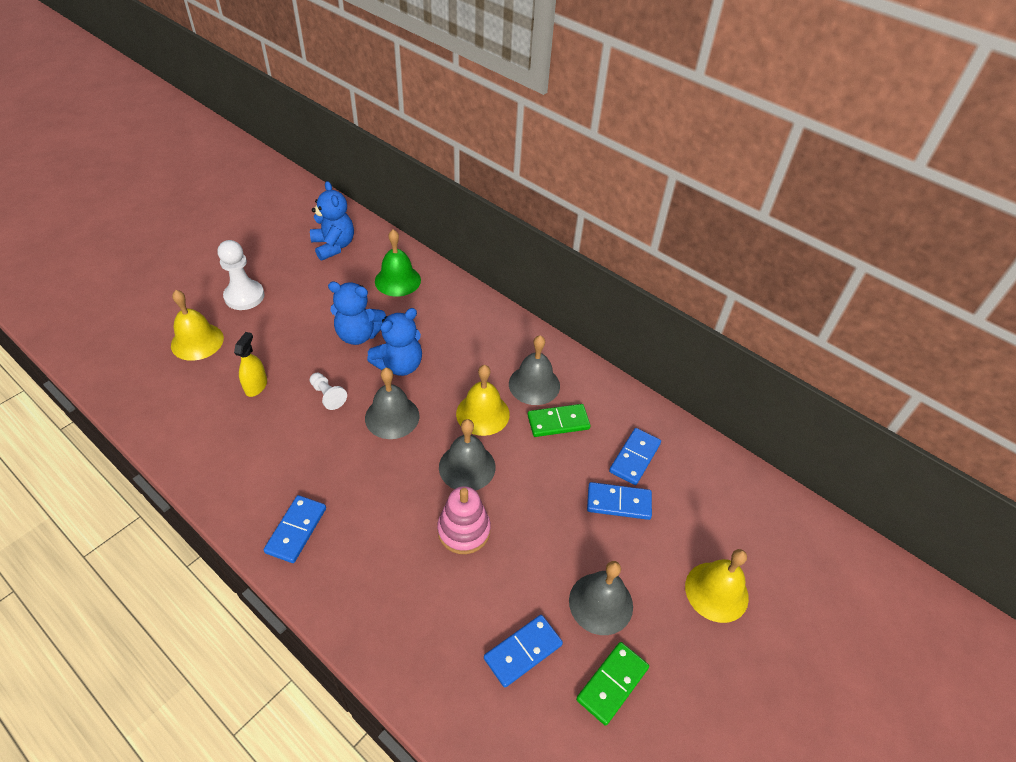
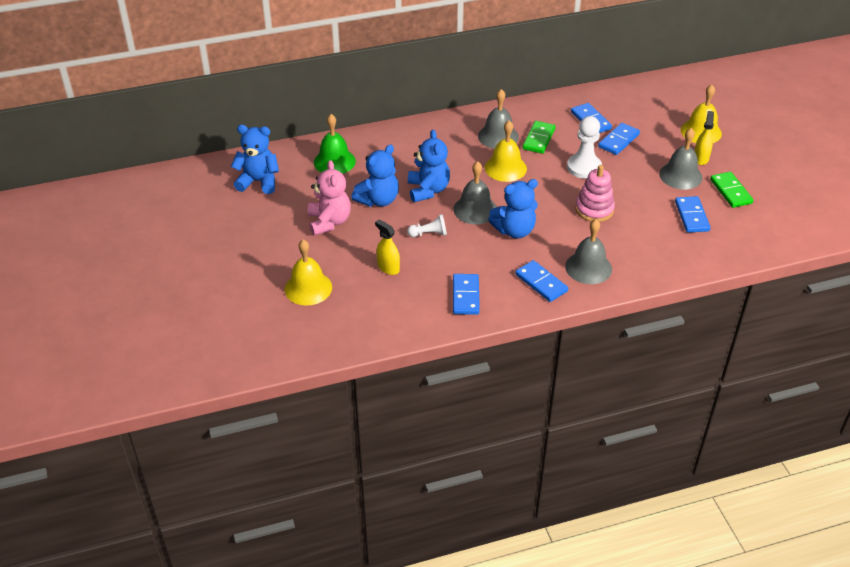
camera: 55 degrees left, 5 degrees down
white pawn [218,240,265,310] -> white pawn moved to [567,116,602,179]
grey bell [439,419,495,491] -> grey bell moved to [565,219,612,284]
none -> pink teddy bear [308,160,351,236]
none -> blue domino [453,274,480,315]
none -> blue teddy bear [488,179,538,238]
none -> yellow spray bottle [695,111,714,165]

